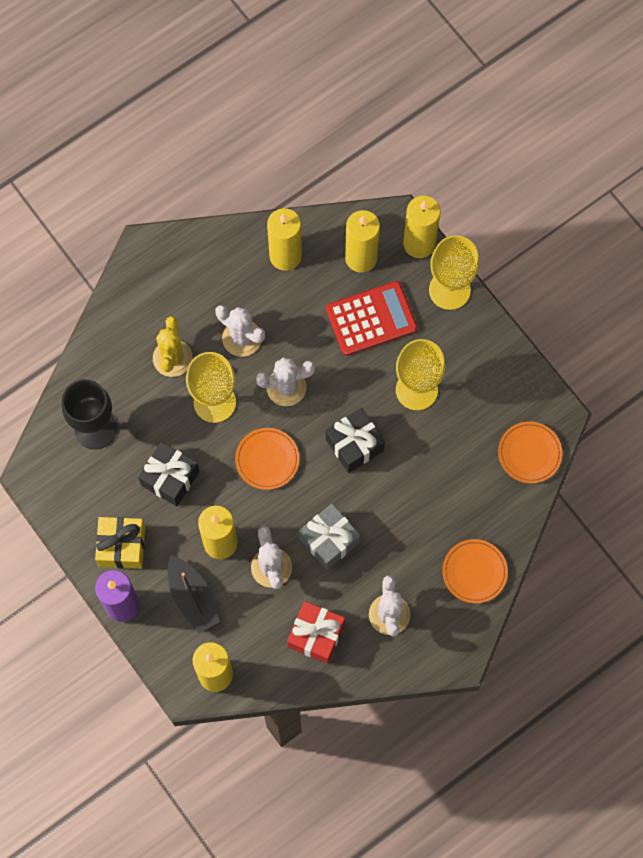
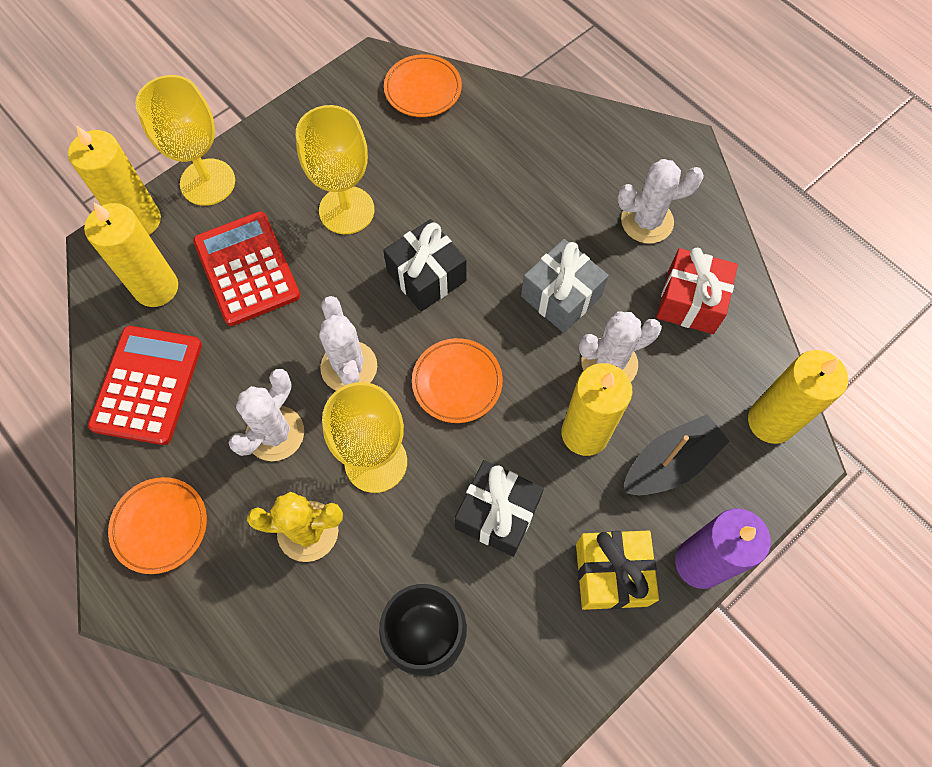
camera: 95 degrees left, 5 degrees down
yellow candle [267,208,302,271] -> red calculator [88,326,202,445]
orange plate [442,539,508,603] -> orange plate moved to [108,477,207,574]

